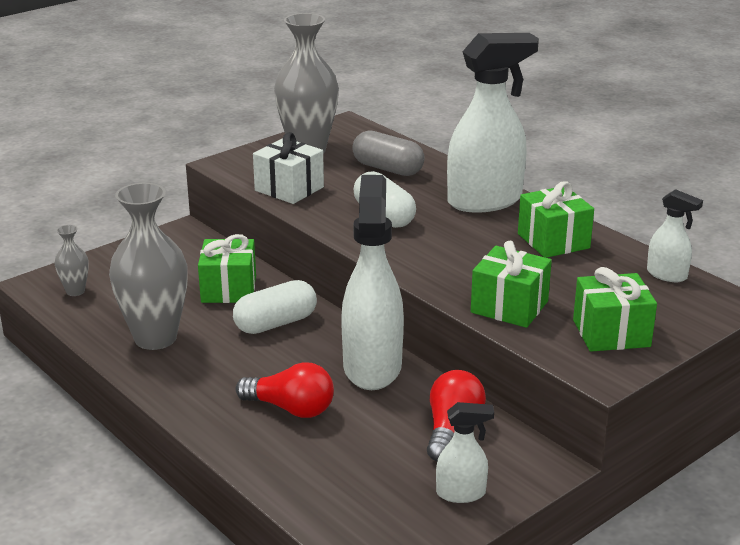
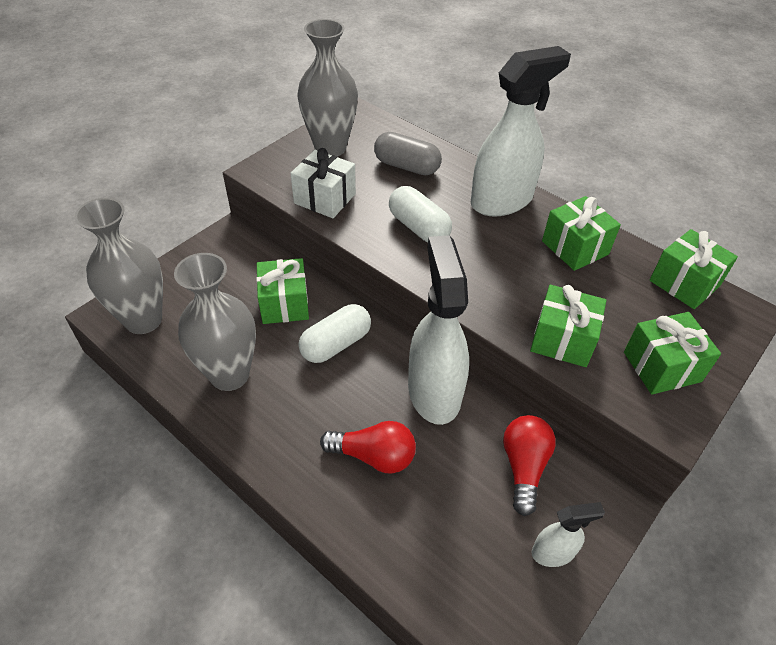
camera: 10 degrees left, 20 degrees up
grey vase [55,225,89,296] -> grey vase [74,198,163,334], size x2.16
white spray bottle [647,189,703,282] -> green gift [650,229,738,309]

